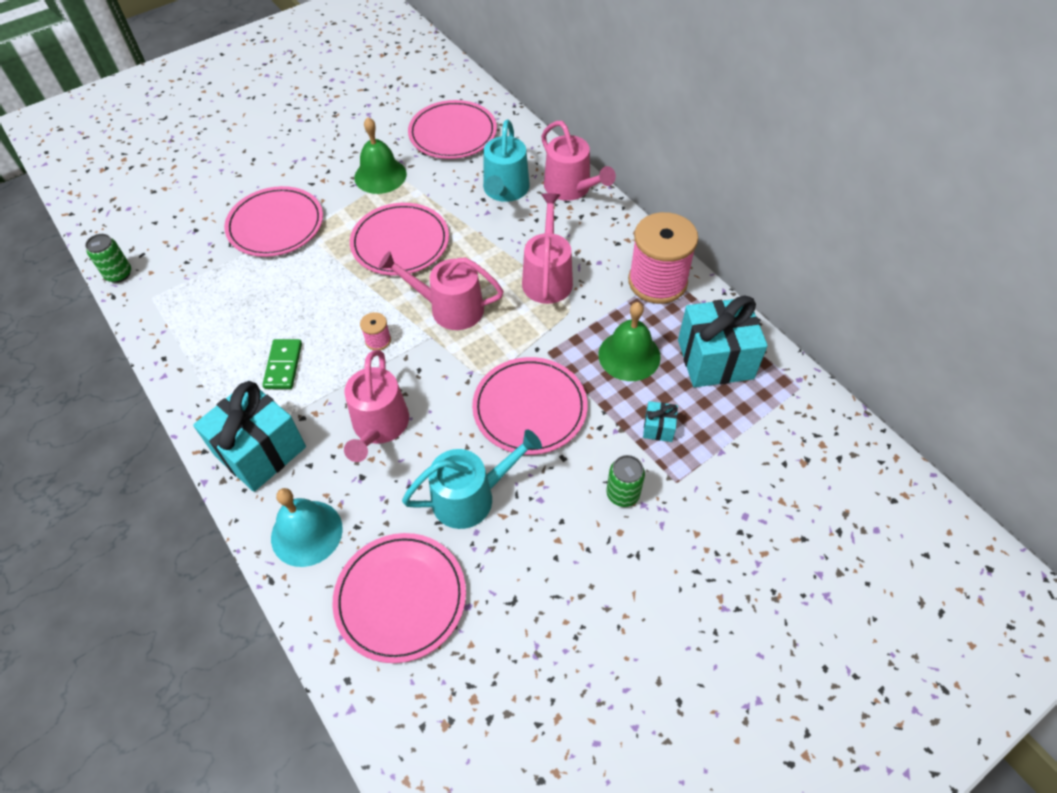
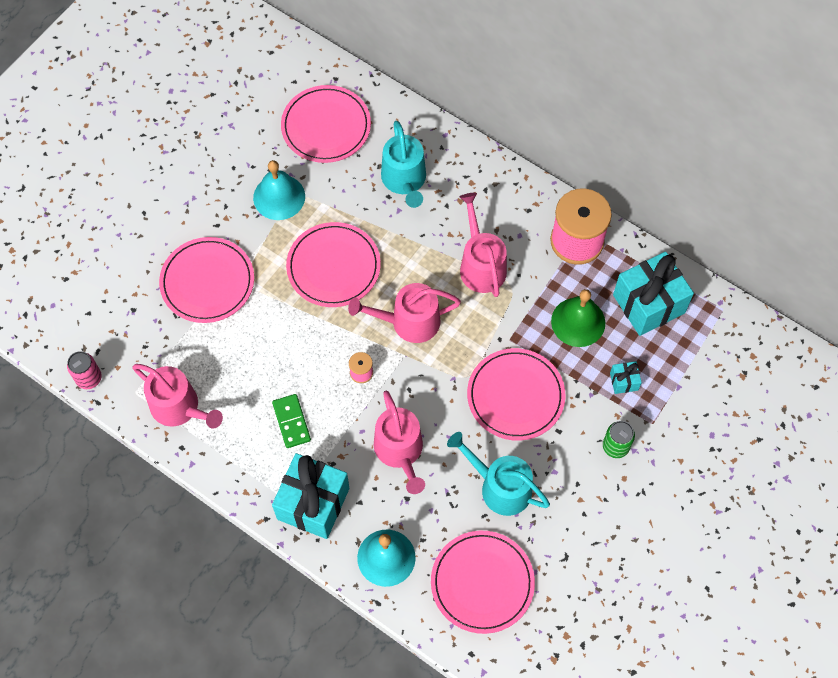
camera: 20 degrees left, 10 degrees up
green can [85,234,131,283] -> pink can [67,351,102,389]
green bell [354,117,407,194] -> turquoise bell [253,160,305,220]
turquoise watering can [402,430,542,529] -> turquoise watering can turned 105 degrees counterclockwise [447,432,550,516]
pink watering can [541,121,616,201] -> pink watering can moved to [132,364,223,429]

